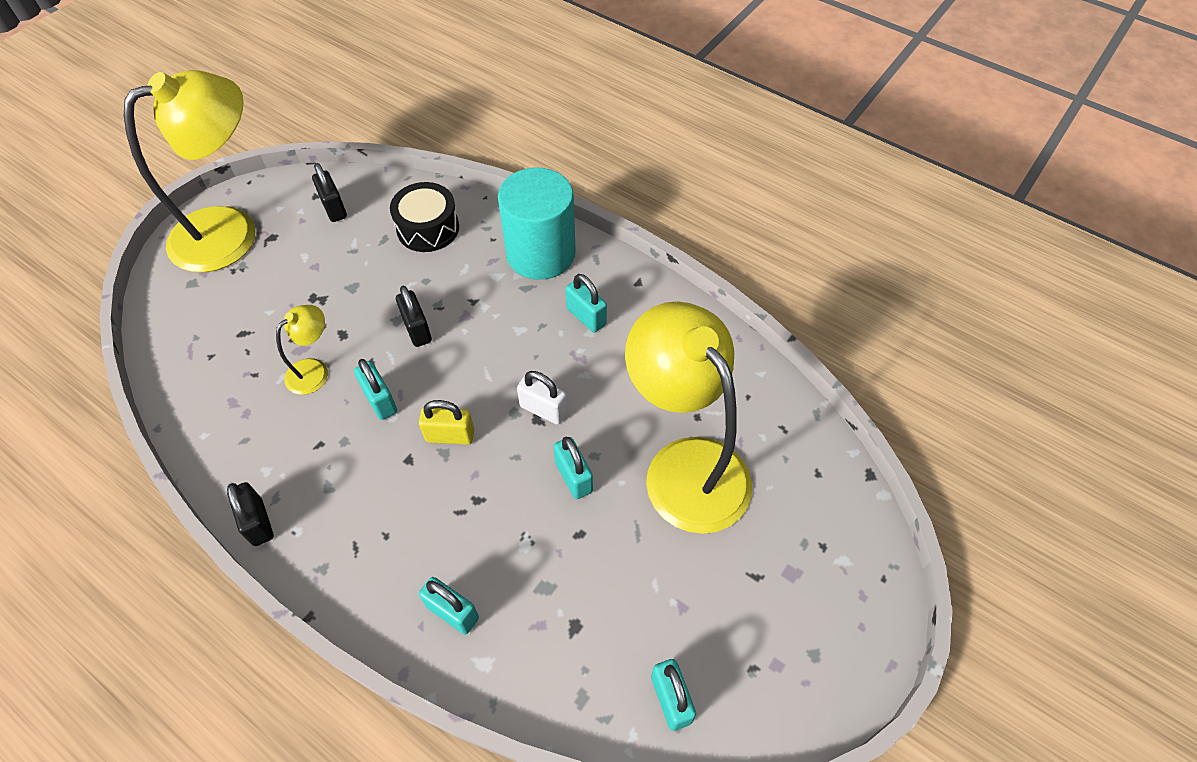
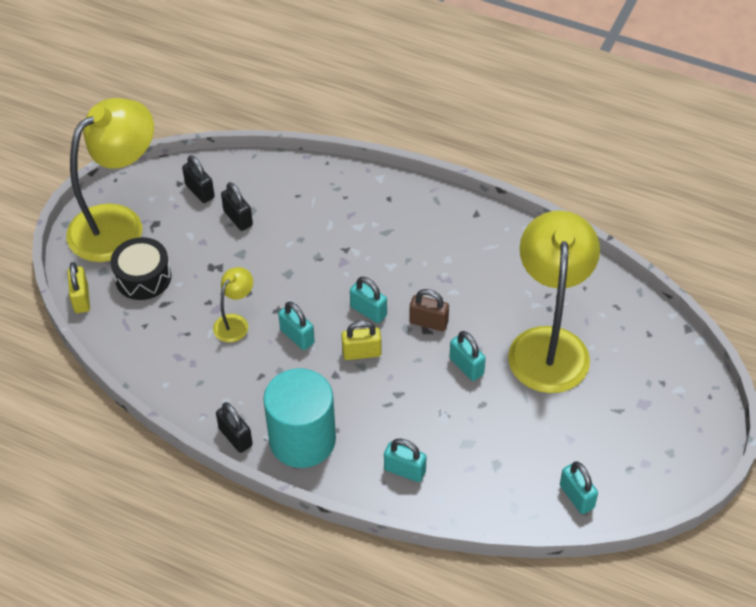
camera: 10 degrees left, 5 degrees down
black drum [390,182,459,252] -> black drum moved to [111,237,171,300]
black padlock [396,286,432,347] -> black padlock moved to [221,182,253,231]
turquoise cylinder [498,168,576,280] -> turquoise cylinder moved to [263,368,336,468]
white padlock [517,371,567,425] -> brown padlock [409,289,449,331]
turquoise padlock [566,274,607,332] -> turquoise padlock moved to [350,277,387,323]
yellow lamp [625,301,752,534] -> yellow lamp turned 45 degrees clockwise [508,211,600,393]
none -> yellow padlock [68,262,90,313]

